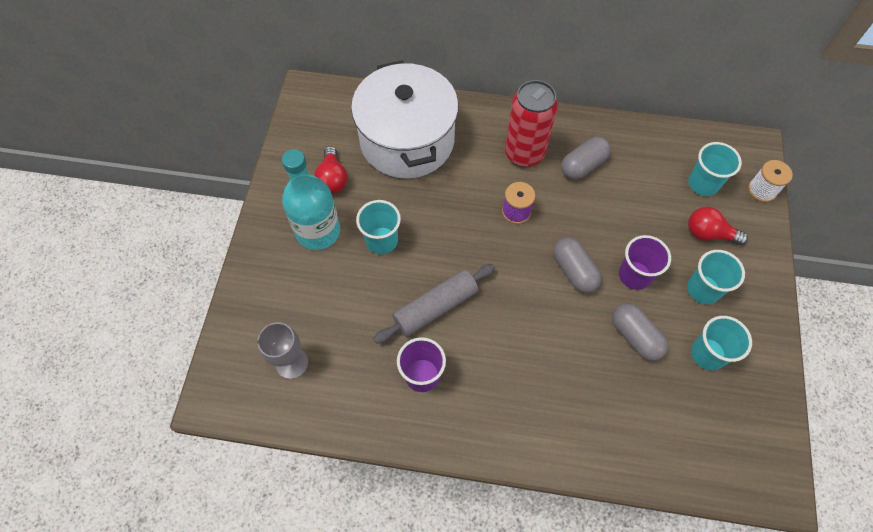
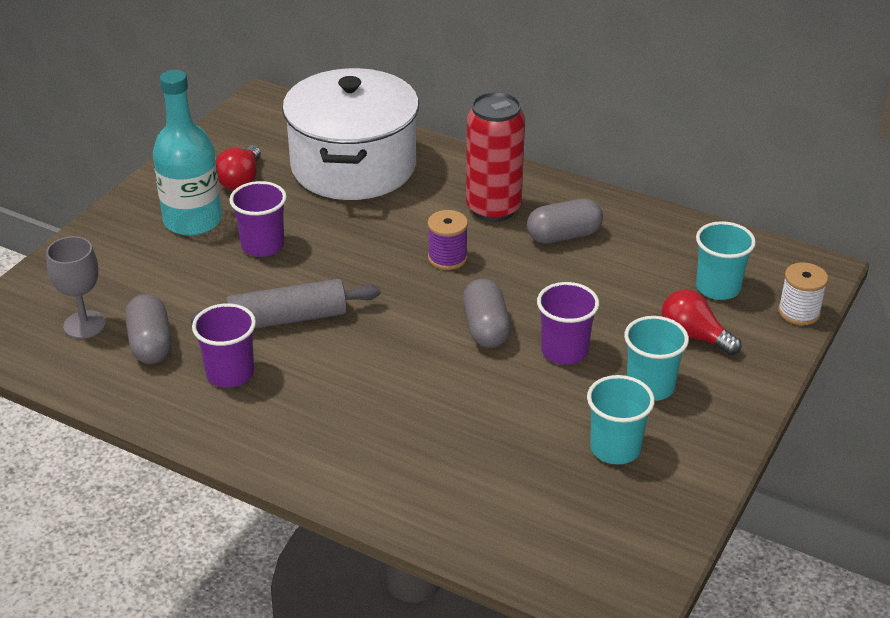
camera: 20 degrees right, 25 degrees down
turquoise cup [356,200,401,254] -> purple cup [229,181,287,257]
grey capsule [612,303,668,361] -> grey capsule moved to [125,294,172,364]

